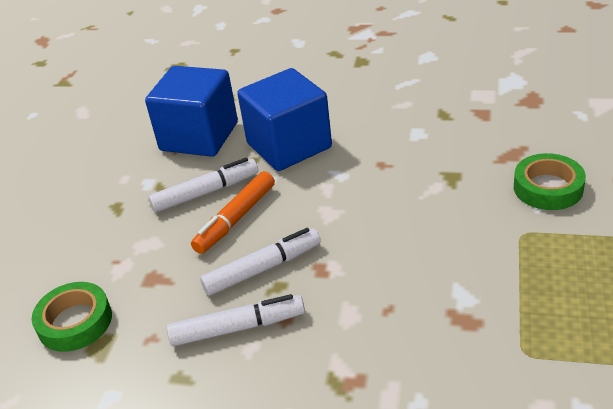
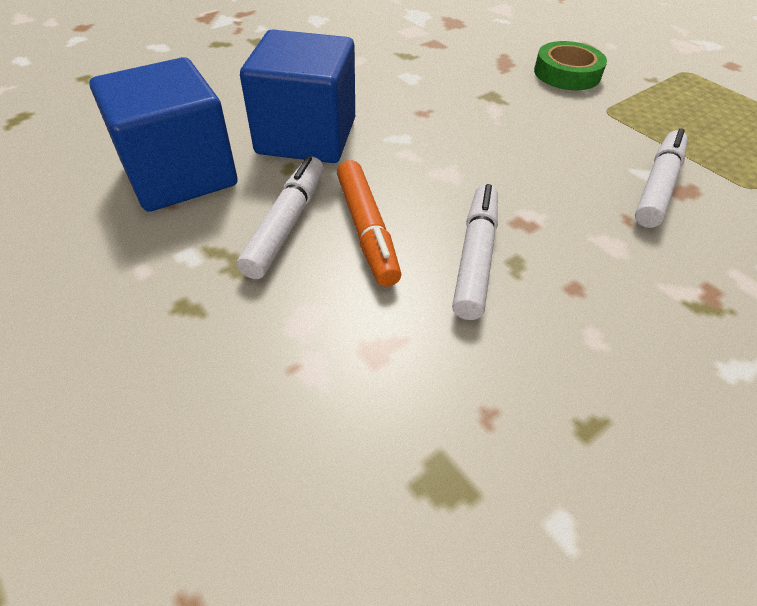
camera: 55 degrees left, 10 degrees up
green tape [32,282,112,352] -> none
white marker [167,294,305,346] -> white marker moved to [635,128,688,228]

